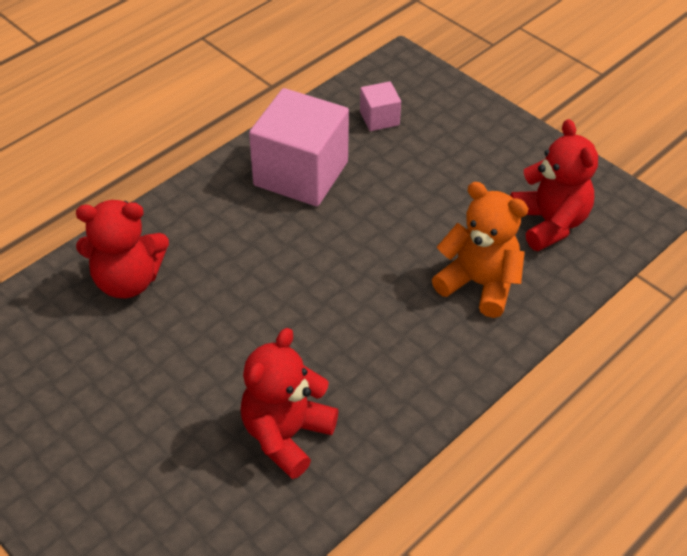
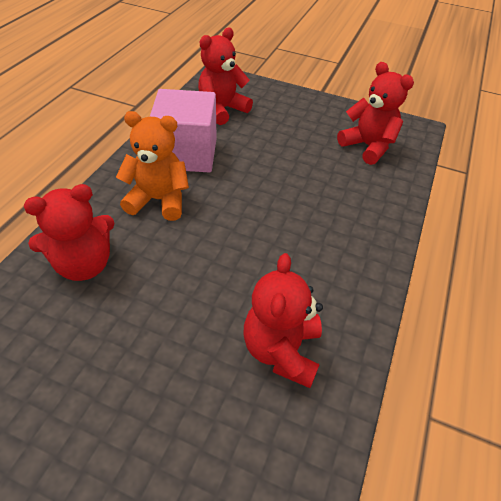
camera: 25 degrees left, 0 degrees up
pink cube [360,81,401,131] -> red teddy bear [198,28,253,125]
orange teddy bear [432,182,529,318] -> orange teddy bear moved to [116,111,189,221]

